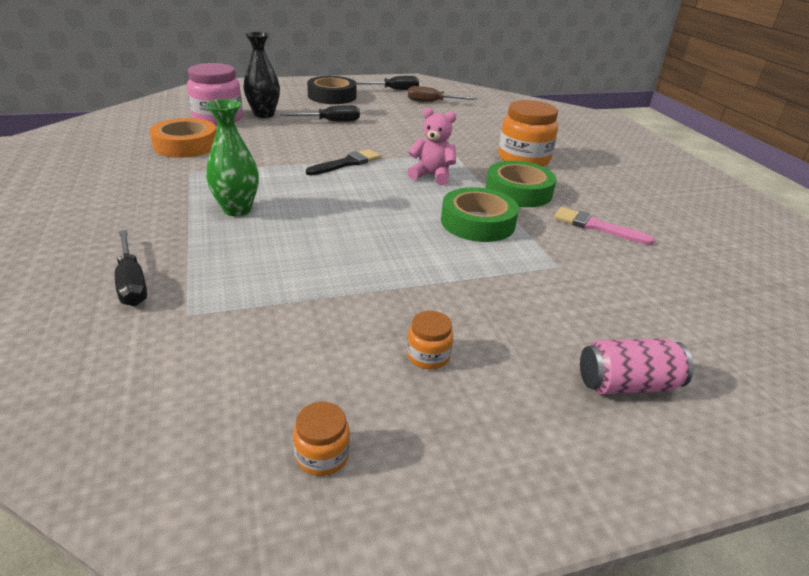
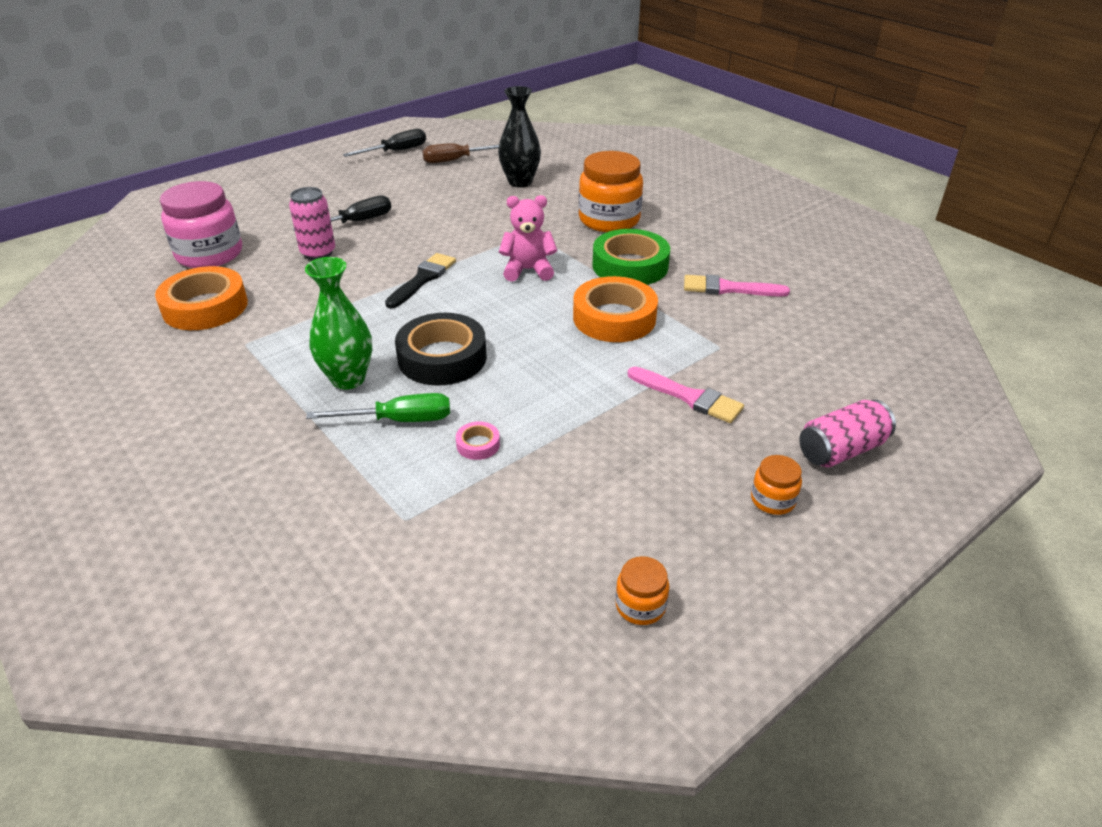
camera: 20 degrees left, 5 degrees up
black screwdriver [115,230,147,306] -> none
black vase [243,32,280,118] -> black vase moved to [498,86,541,188]
black tape [307,76,357,104] -> black tape moved to [395,313,487,386]
orange jar [407,311,453,369] -> orange jar moved to [751,455,802,515]
green tape [441,187,519,242] -> orange tape [573,276,658,342]
none -> pink can [289,187,335,260]
none -> green screwdriver [306,393,450,422]
none -> pink tape [456,421,500,460]
none -> pink brush [628,367,744,423]

